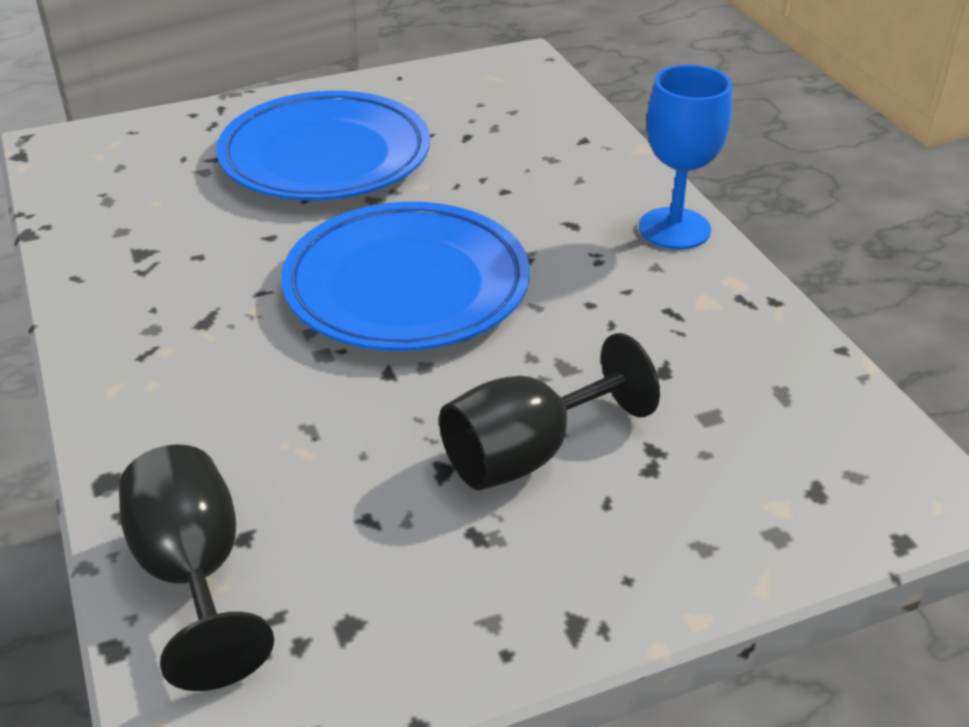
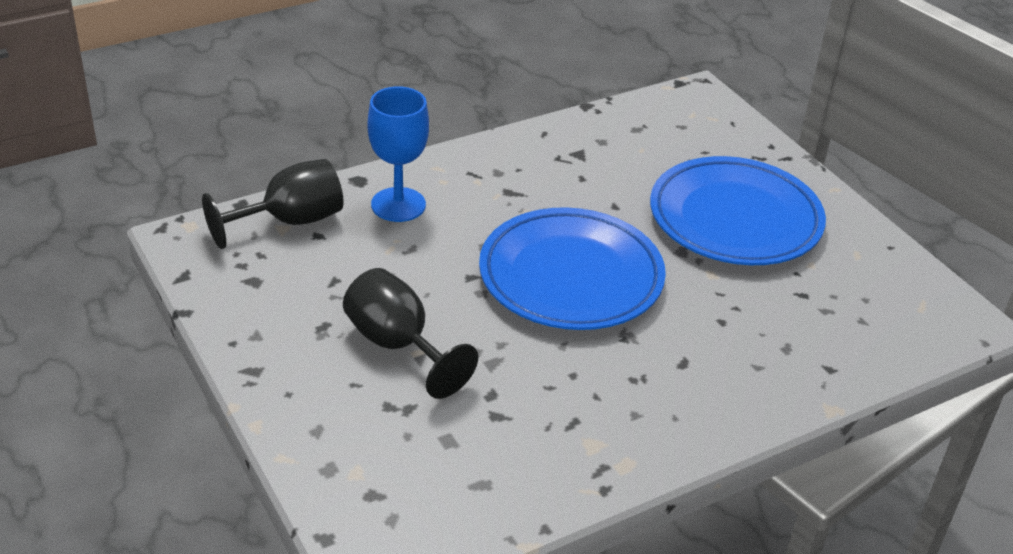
camera: 80 degrees right, 0 degrees up
blue goblet [639,65,732,249] -> blue goblet moved to [368,86,429,222]

